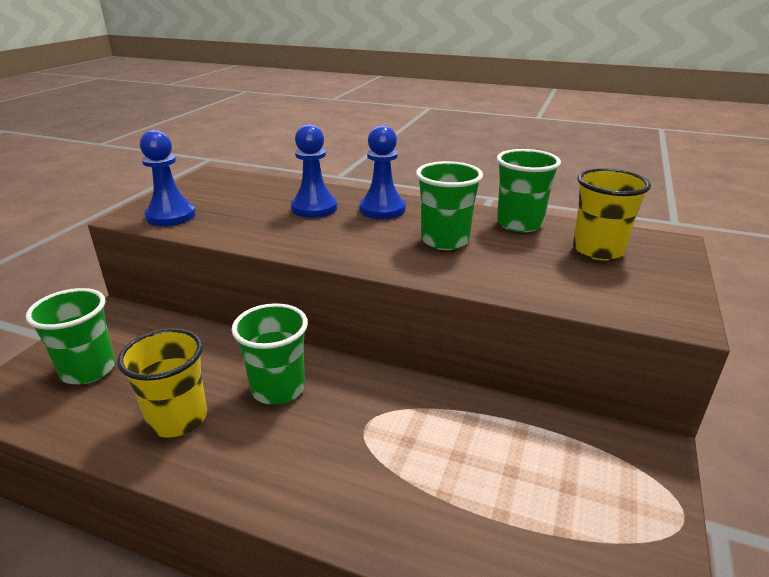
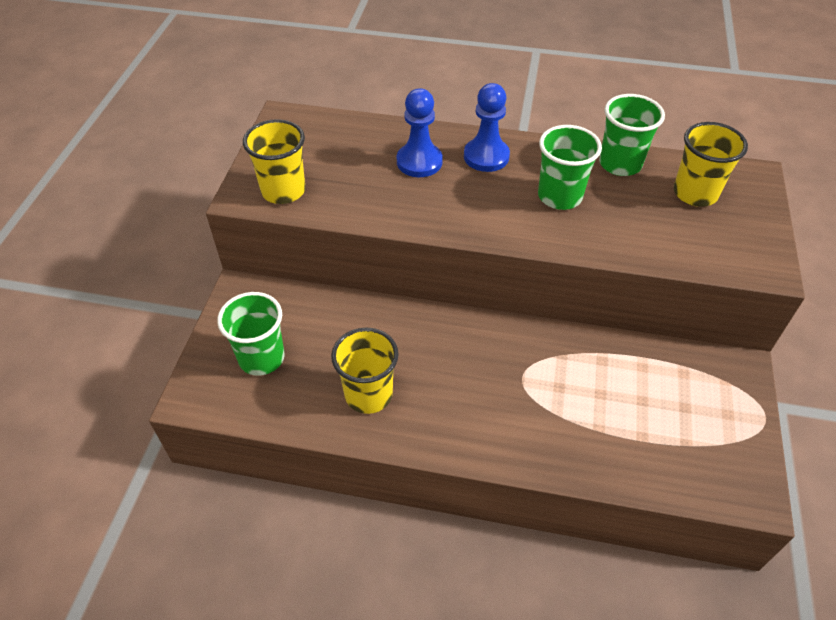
camera: 10 degrees left, 20 degrees up
blue pawn [140,130,196,226] -> yellow cup [243,119,305,204]
green cup [231,303,308,405] -> none

